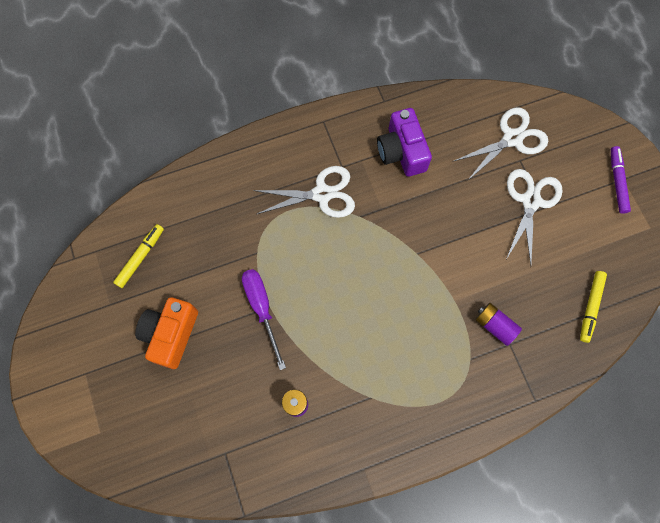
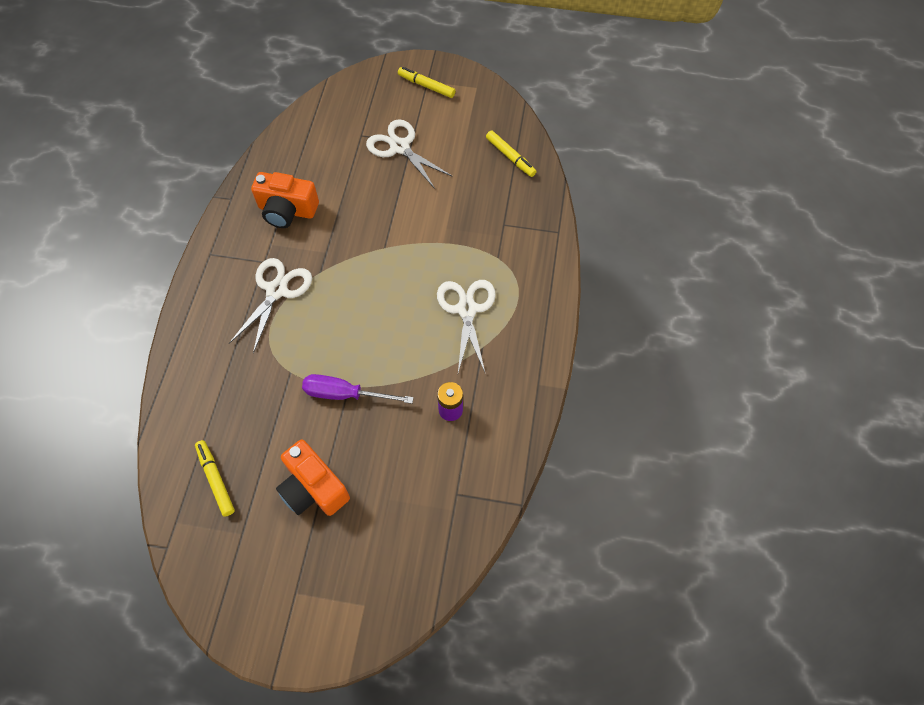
camera: 60 degrees left, 10 degrees down
purple camera [377,108,432,177] -> orange camera [251,172,319,228]
white scissors [454,107,548,181] -> white scissors moved to [437,280,496,372]
purple battery [475,303,522,346] -> none
purple marker [611,146,631,214] -> yellow marker [398,67,456,98]

